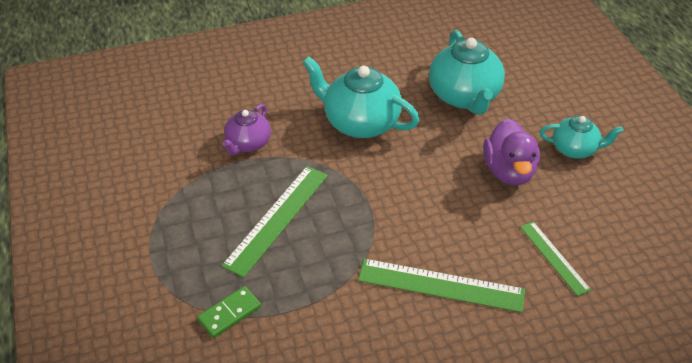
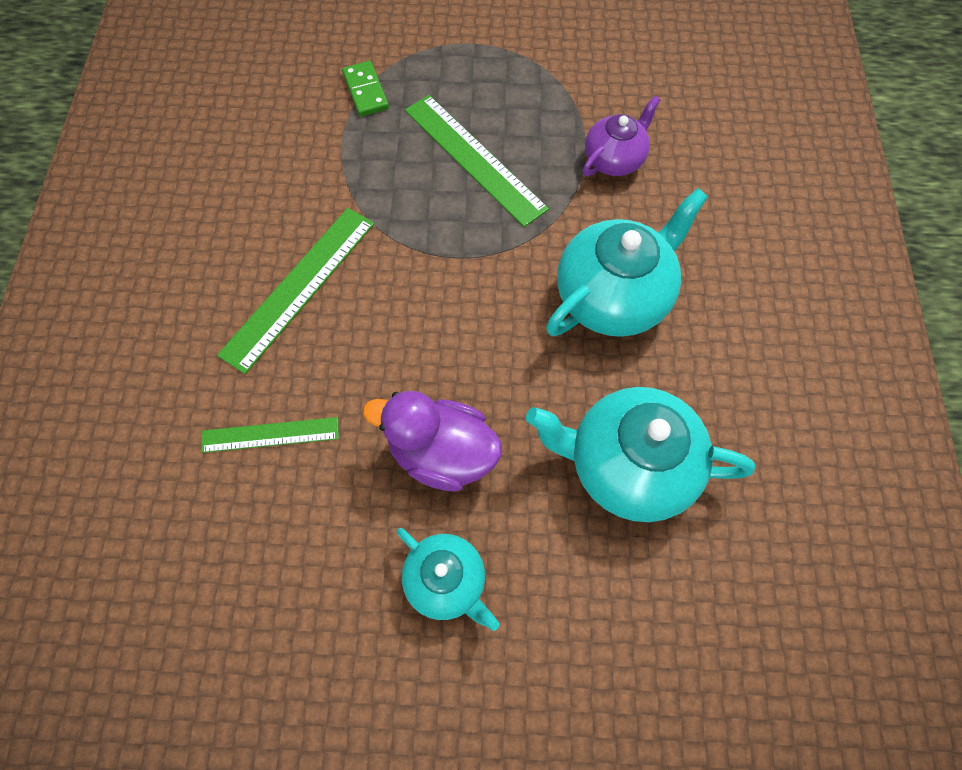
camera: 110 degrees right, 20 degrees up
purple teapot [222,104,271,155] -> purple teapot turned 90 degrees clockwise [583,96,661,176]
turquoise teapot [540,116,624,159] -> turquoise teapot turned 75 degrees counterclockwise [396,528,500,631]

